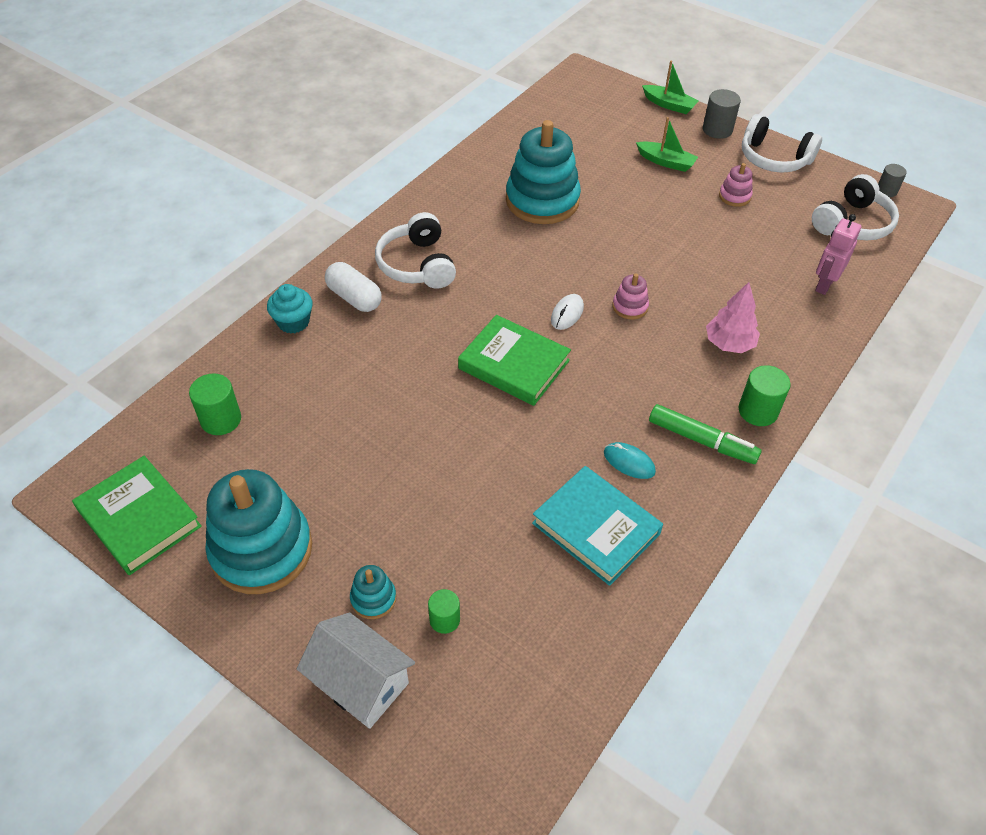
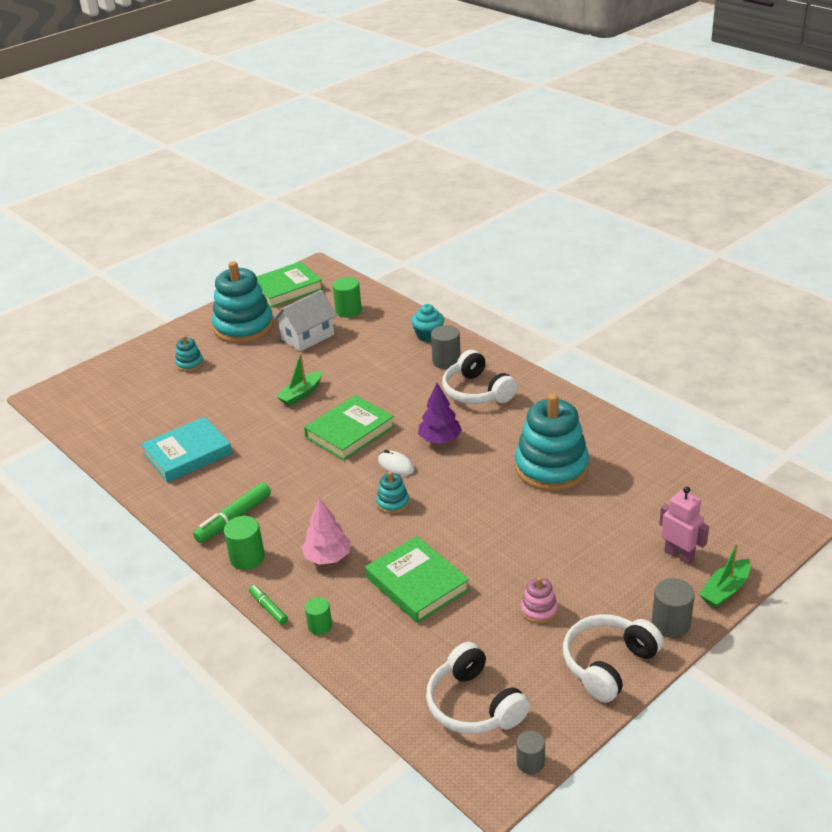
camera: 105 degrees right, 15 degrees down
white house [297,612,415,729] -> white house moved to [273,290,337,352]
white capsule [325,262,382,312] -> grey cylinder [431,325,461,369]
white headphones [375,212,456,289] -> white headphones turned 120 degrees counterclockwise [442,350,517,404]
green cylinder [428,589,460,634] -> green cylinder moved to [305,597,332,635]
turquoise mouse [604,442,656,479] -> none
pink stacking toy [612,273,649,320] -> turquoise stacking toy [376,471,409,514]
green boat [636,117,698,172] -> green boat moved to [276,353,322,406]
pink robot [815,214,861,295] -> pink robot moved to [659,486,709,565]
none -> green marker [249,585,288,625]
none -> green book [365,536,470,623]
none -> purple tree [418,383,462,444]

